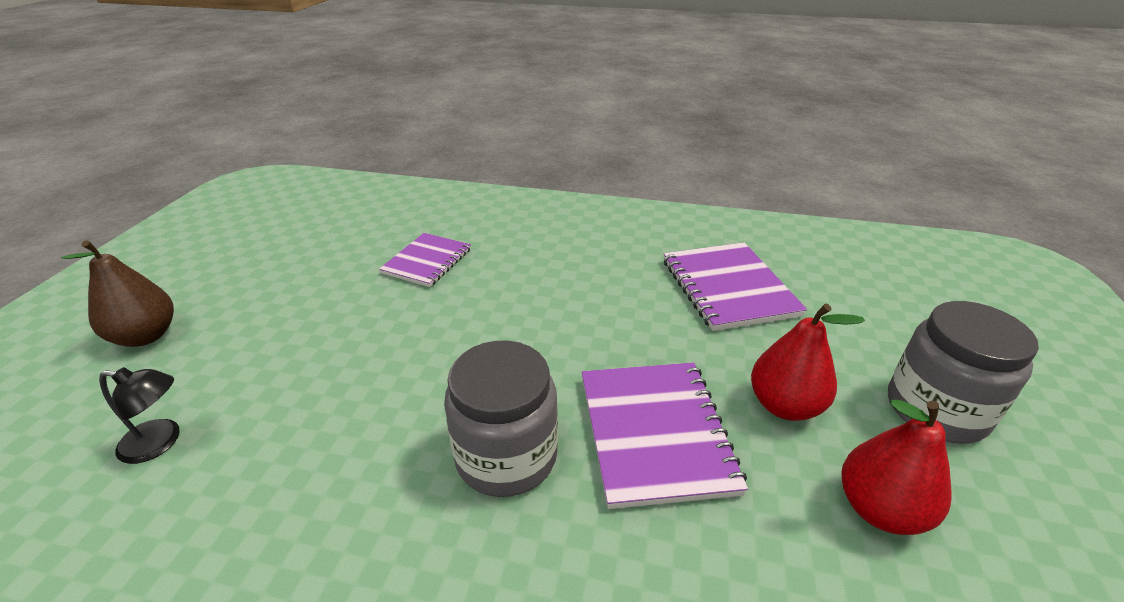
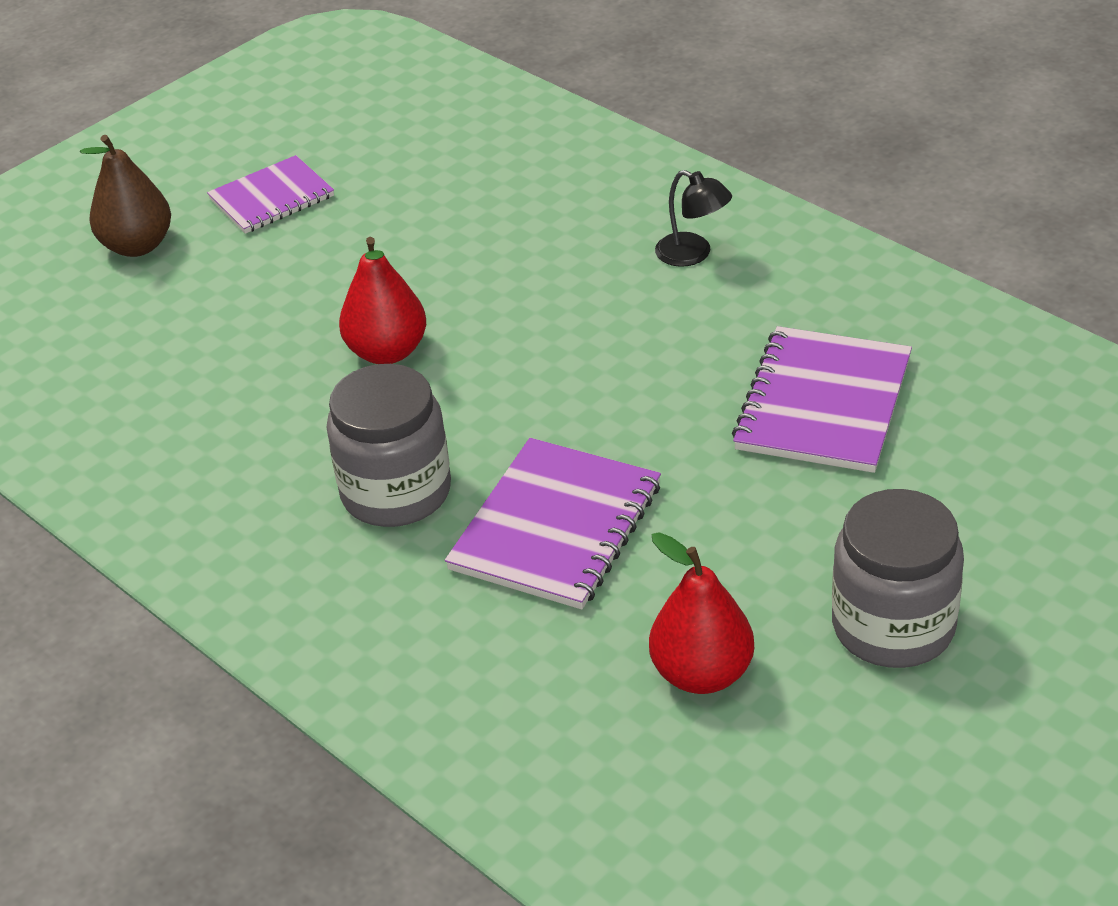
camera: 35 degrees right, 5 degrees up
black lamp [99,367,180,464] -> black lamp moved to [655,170,732,267]
purple notebook [379,233,471,287] -> purple notebook moved to [207,155,334,234]
red pear [751,304,865,421] -> red pear moved to [339,237,426,364]

